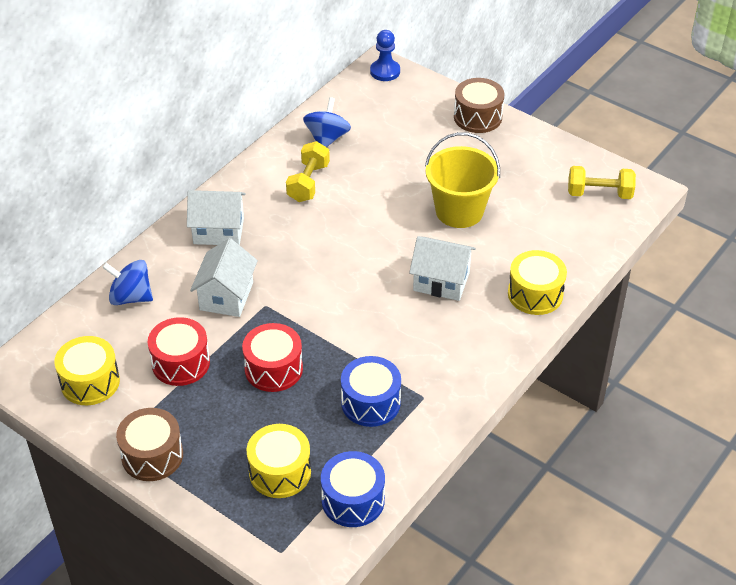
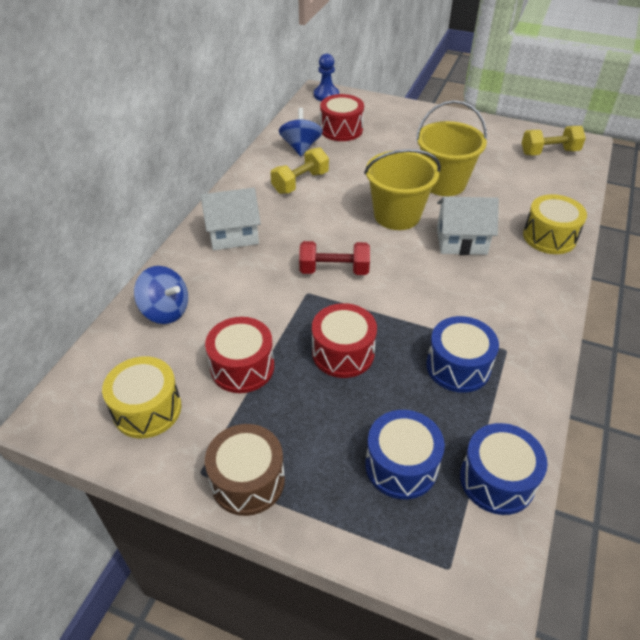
camera: 15 degrees left, 0 degrees up
blue spinning top [102,260,153,305] -> blue spinning top turned 150 degrees counterclockwise [134,266,188,324]
white house [190,238,258,317] -> none
yellow drum [247,424,311,498] -> blue drum [365,410,445,499]
yellow dumbbell [286,141,330,202] -> yellow dumbbell turned 45 degrees clockwise [271,147,329,194]
brown drum [454,78,504,133] -> none
none -> red dumbbell [299,241,370,275]
none -> red drum [320,94,364,141]
none -> yellow bucket [364,149,441,230]

